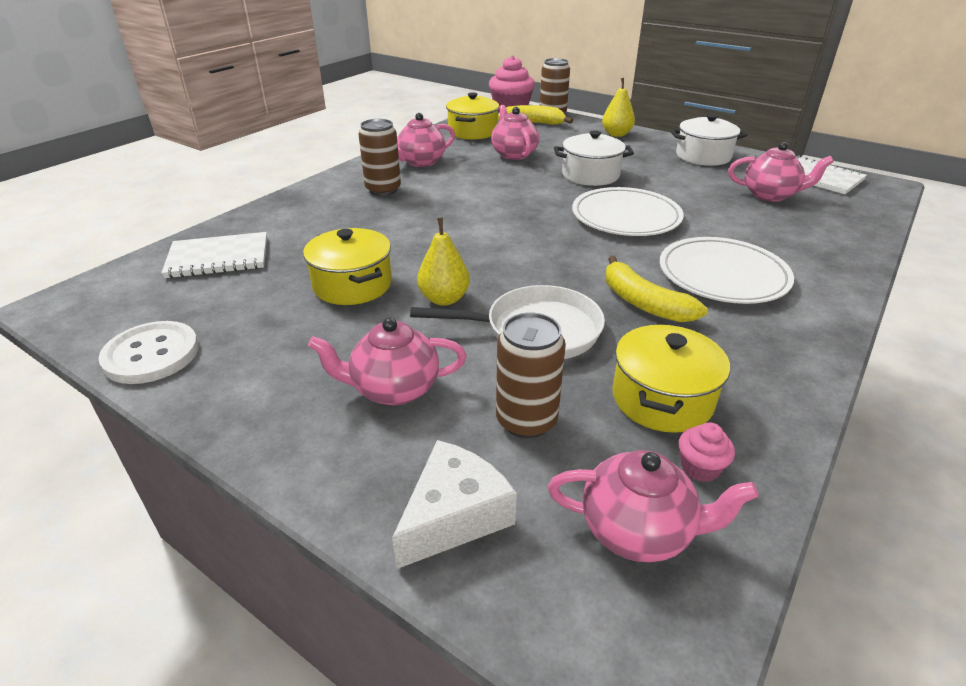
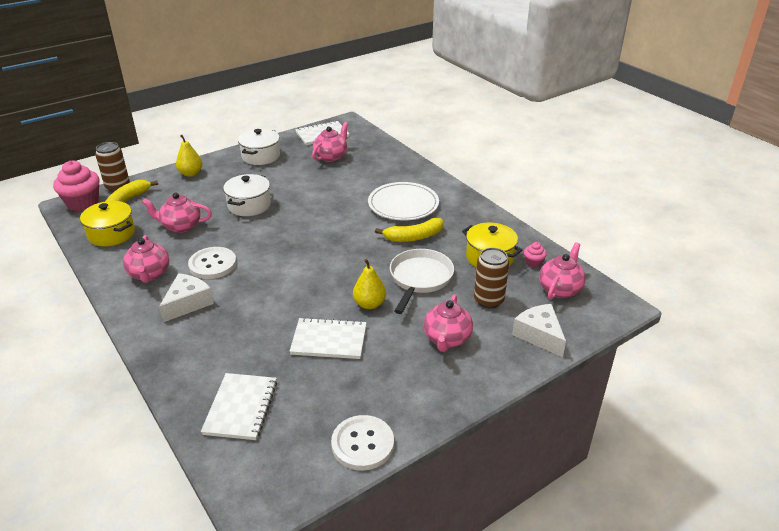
camera: 70 degrees left, 0 degrees up
yellow pot [303,228,392,305] -> white notebook [289,317,367,359]
brown can [358,119,401,196] -> white cheese [159,273,214,322]
white plate [572,187,684,236] -> none
none -> white button [188,247,237,279]

